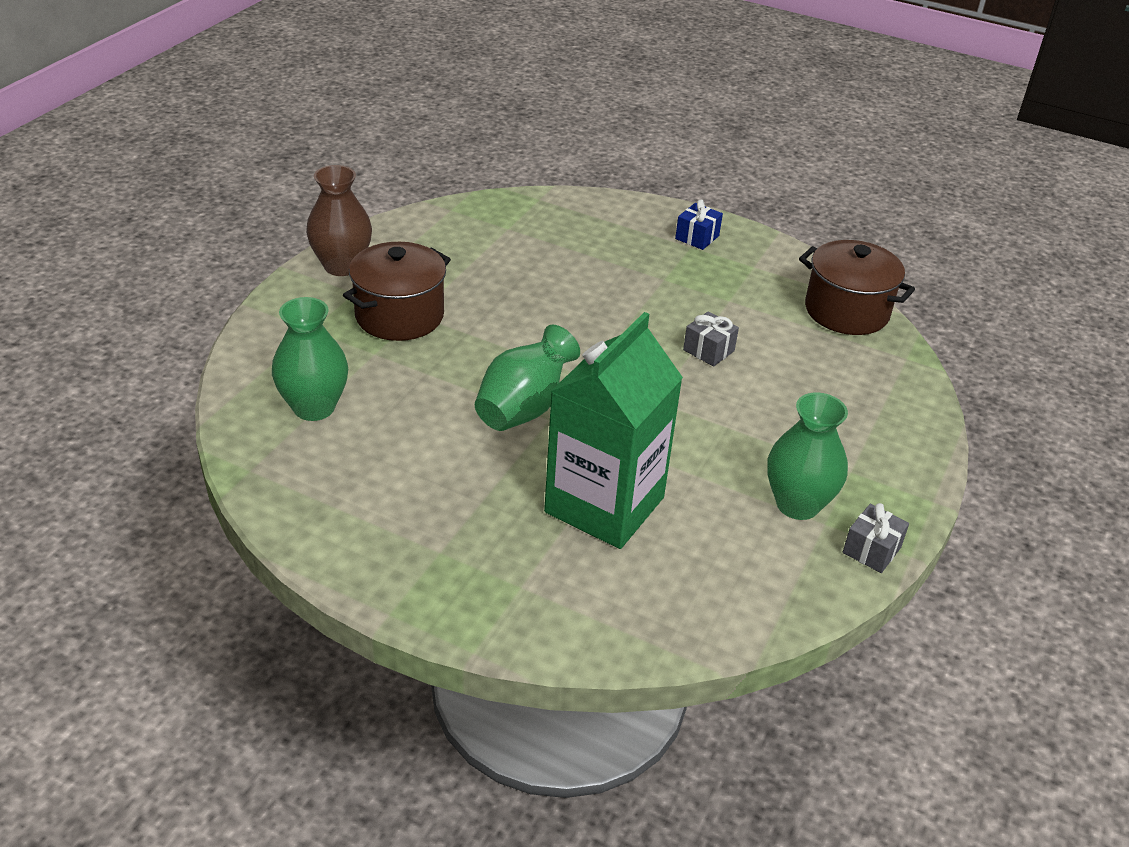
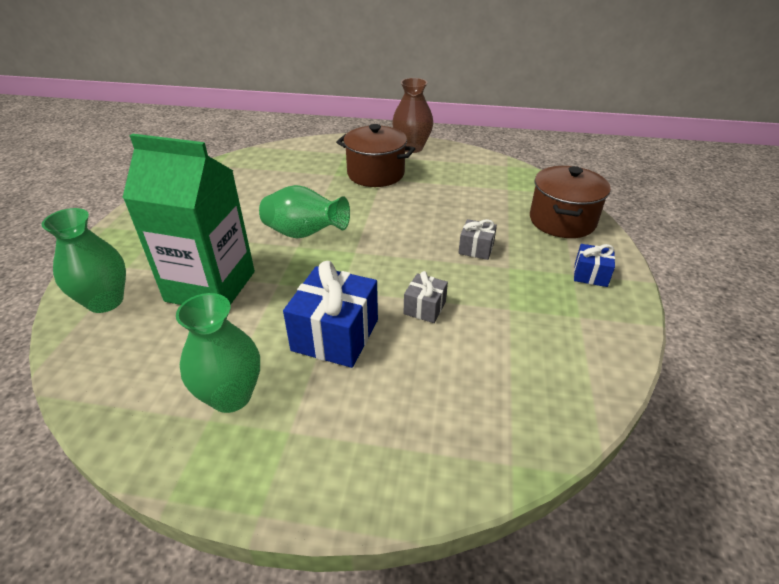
camera: 75 degrees right, 0 degrees up
green vase [272,297,348,421] -> green vase moved to [42,208,126,313]
brown pot [799,240,915,335] -> brown pot moved to [530,166,611,238]
grey gift [843,503,909,573] -> grey gift moved to [458,219,497,260]
none -> blue gift [283,261,378,368]

